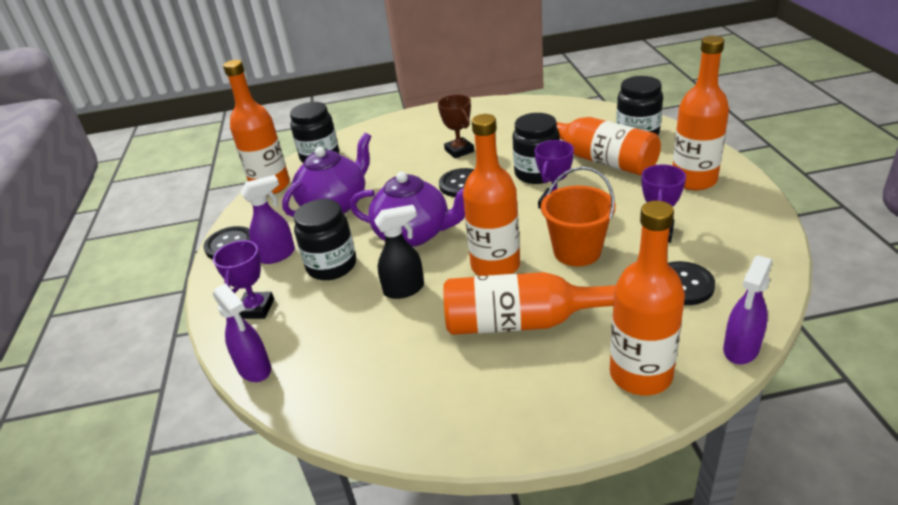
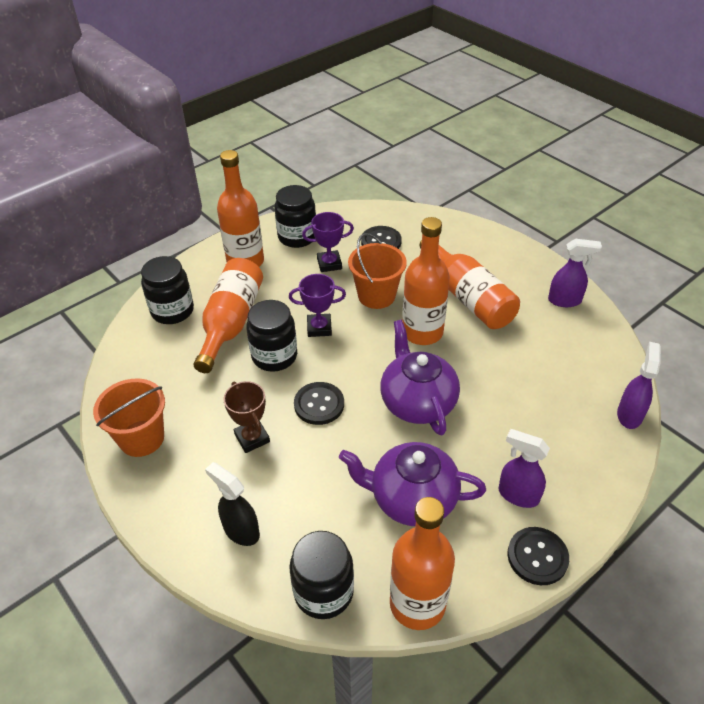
camera: 125 degrees left, 10 degrees up
purple trophy [213,240,274,319] -> none
black jar [294,199,356,280] -> black jar moved to [274,185,316,248]
black spray bottle [374,205,424,299] -> black spray bottle moved to [205,462,260,546]
brown trophy [438,95,474,159] -> brown trophy turned 60 degrees counterclockwise [223,381,270,453]
orange bottle [610,201,685,395] -> none
purple spray bottle [723,255,772,364] -> purple spray bottle moved to [548,239,602,307]
none -> orange bucket [93,379,165,457]

